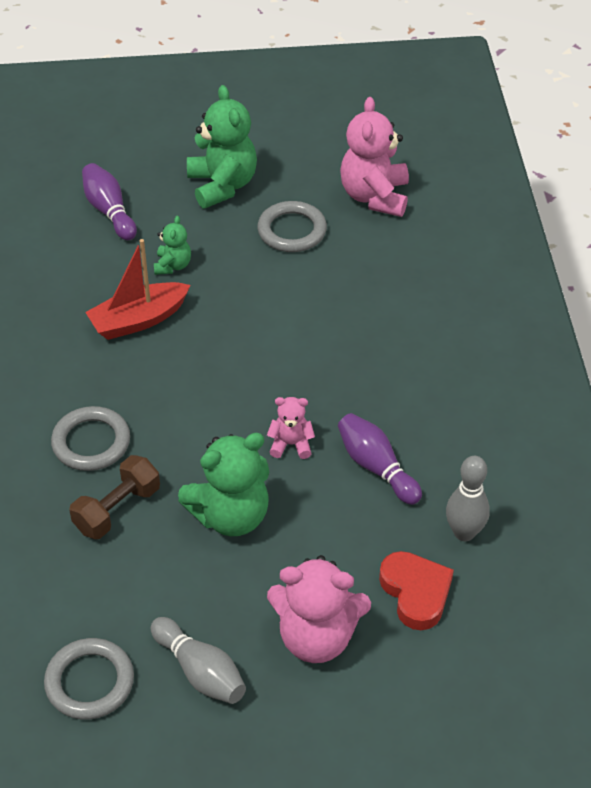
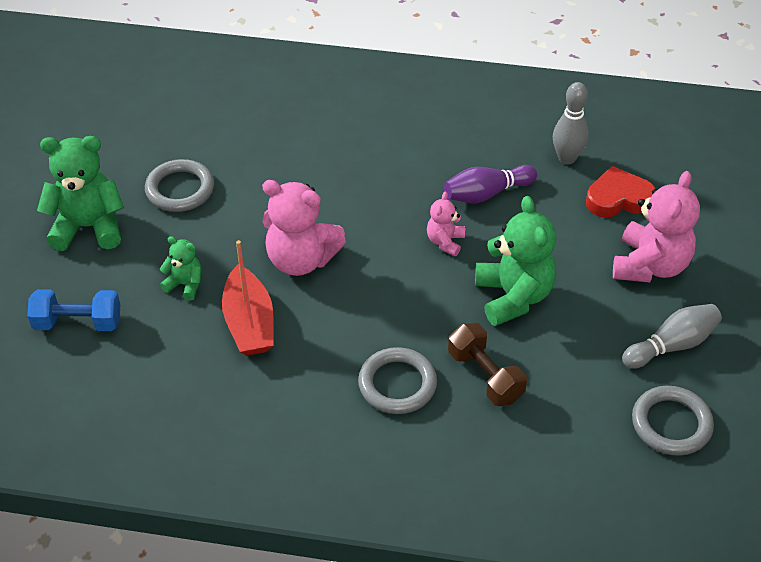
camera: 75 degrees left, 0 degrees up
purple bowling pin [82,163,137,240] -> blue dumbbell [27,289,120,331]
pink teddy bear [340,97,409,217] -> pink teddy bear moved to [262,180,346,276]

